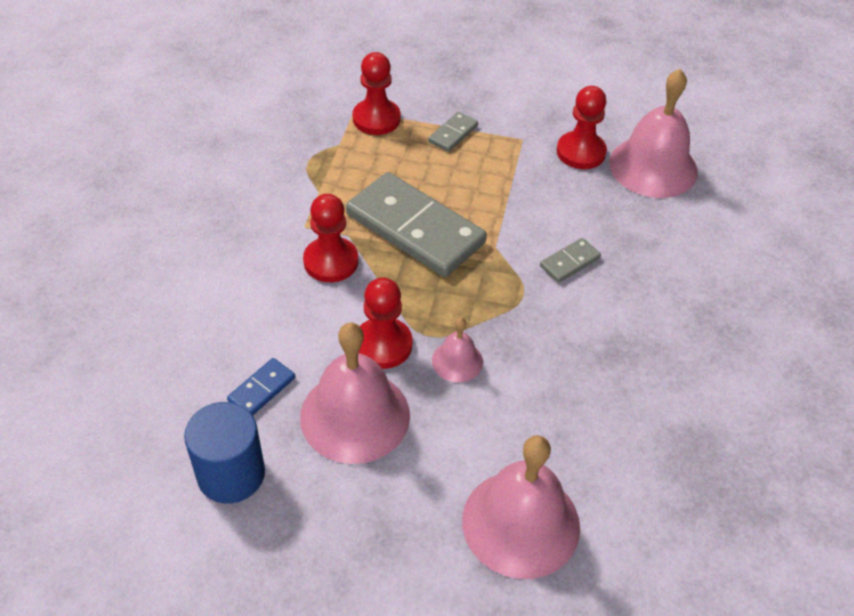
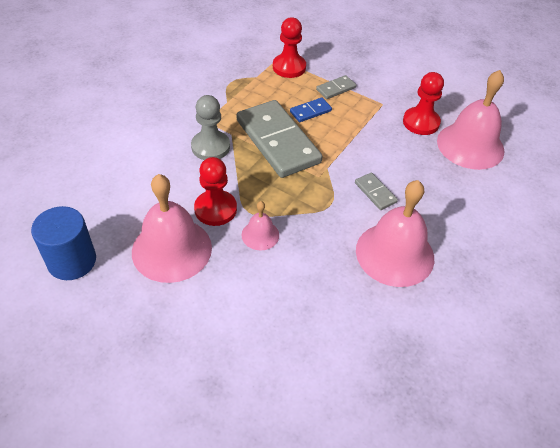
camera: 20 degrees right, 0 degrees up
blue domino [227,358,295,415] -> blue domino moved to [290,97,332,122]
red pawn [303,194,358,282] -> grey pawn [191,95,230,160]
pink bell [462,435,580,579] -> pink bell moved to [356,180,434,287]
grey domino [540,238,601,283] -> grey domino turned 75 degrees clockwise [355,172,398,210]

